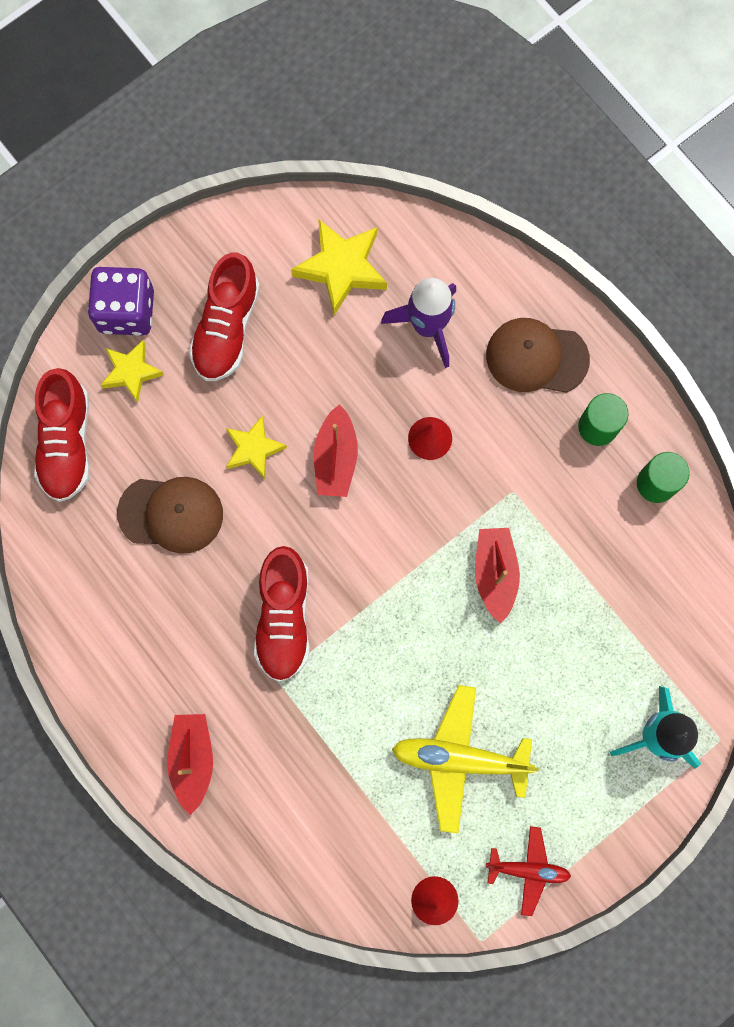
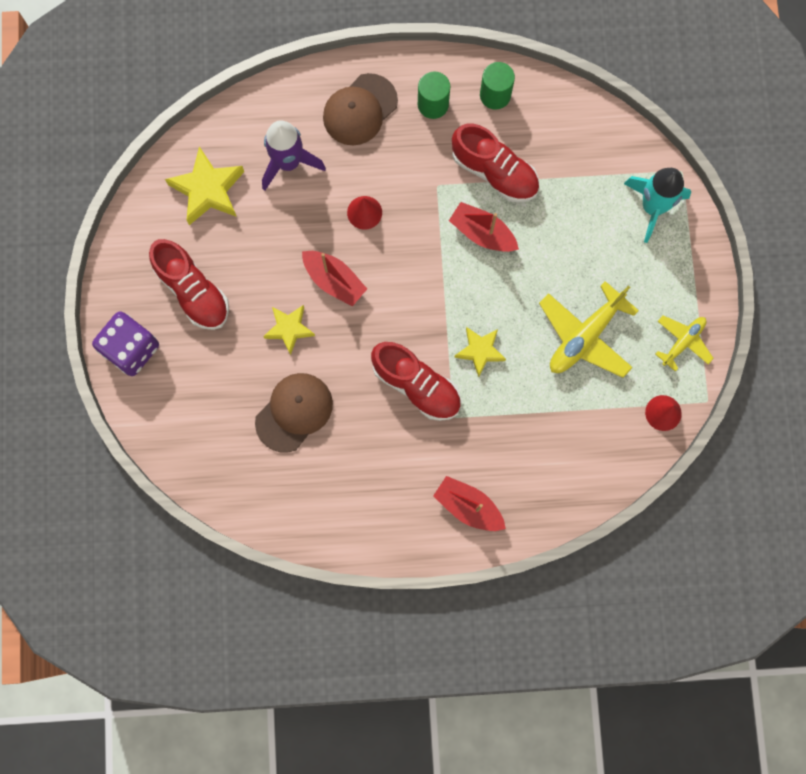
camera: 55 degrees left, 0 degrees up
red shoe [34,368,90,502] -> red shoe moved to [452,124,539,203]
yellow star [101,340,164,403] -> yellow star moved to [454,327,506,377]
red plane [486,826,571,916] -> yellow plane [655,315,714,371]

